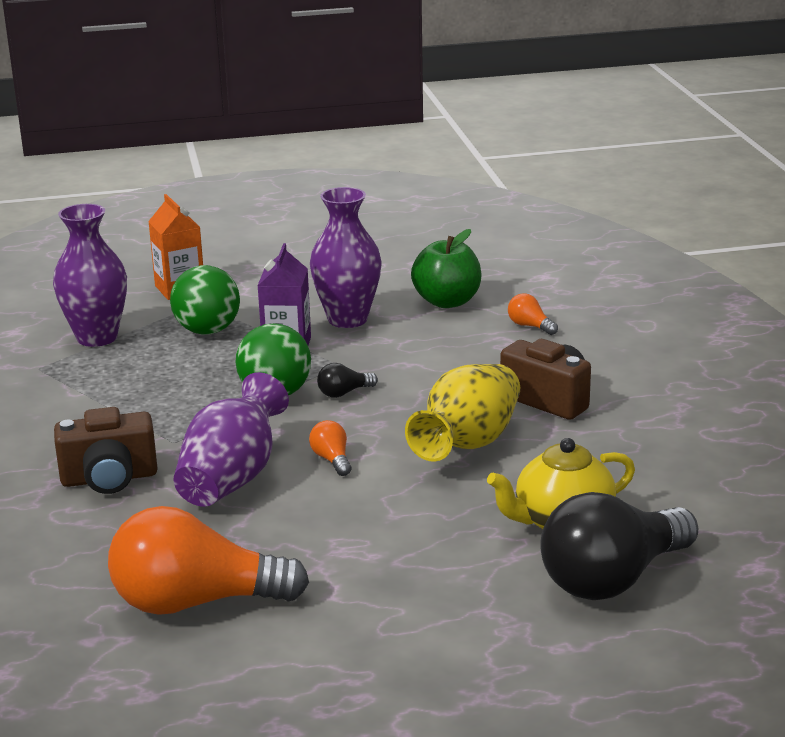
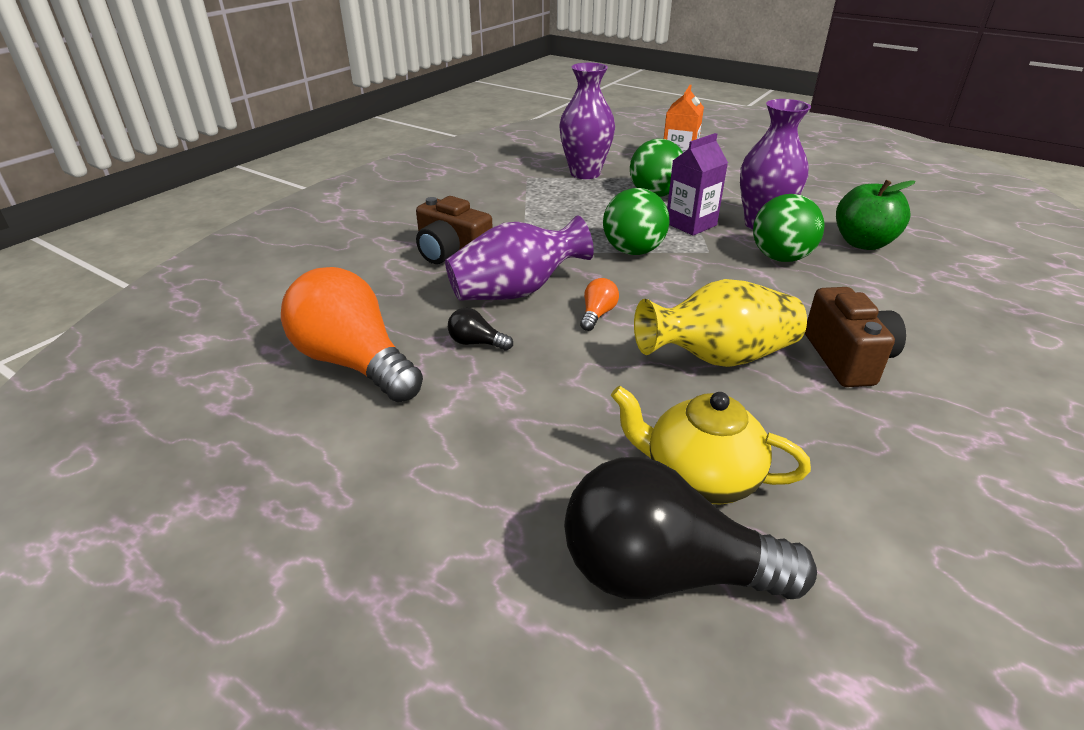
camera: 45 degrees right, 10 degrees up
black light bulb [317,363,378,398] -> black light bulb moved to [448,308,513,350]
orange light bulb [508,293,558,335] -> none
none -> green ball [753,194,824,262]

